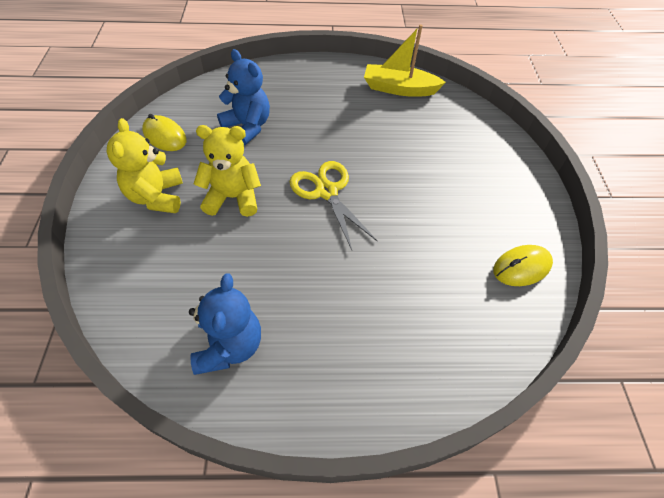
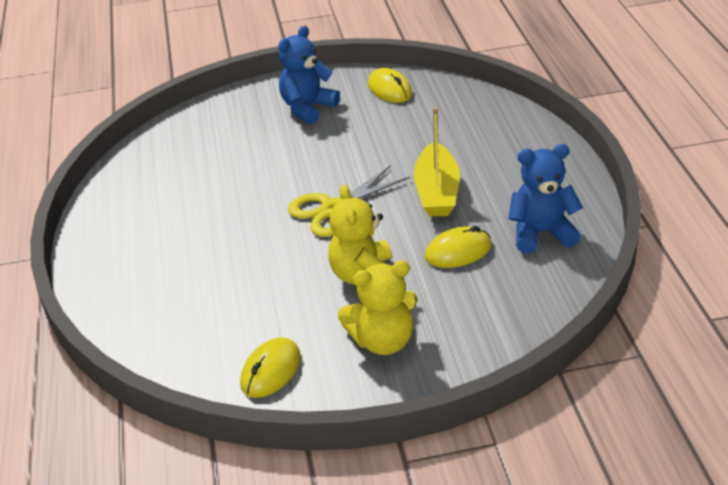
camera: 95 degrees left, 15 degrees down
blue teddy bear [217,49,270,145] -> blue teddy bear moved to [279,25,340,124]
yellow boat [364,24,446,97] -> yellow boat moved to [414,107,460,217]
none -> yellow mouse [425,226,492,268]

